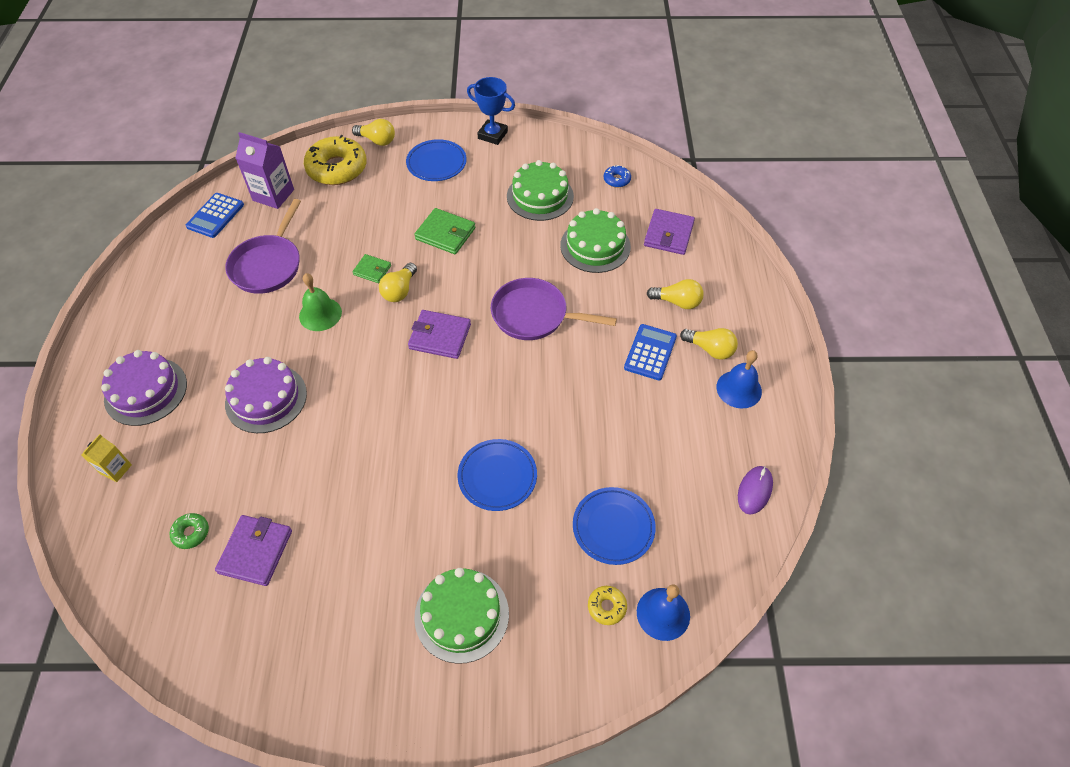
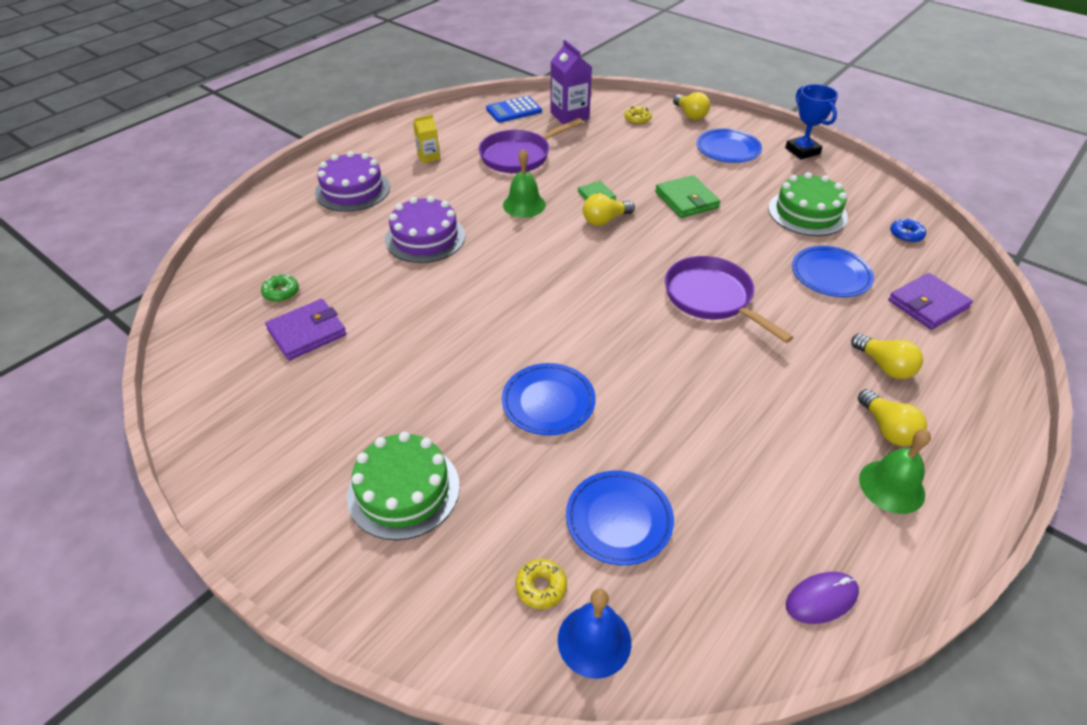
camera: 40 degrees right, 10 degrees down
yellow carton [82,434,132,482] -> yellow carton moved to [413,114,440,163]
yellow donut [304,135,367,185] -> yellow donut [624,106,652,125], size x0.44
purple wallet [408,310,471,359] -> none
green cake [560,208,631,273] -> blue plate [792,246,874,297]
blue calculator [624,324,677,380] -> none
blue bell [716,350,762,409] -> green bell [859,429,931,514]

